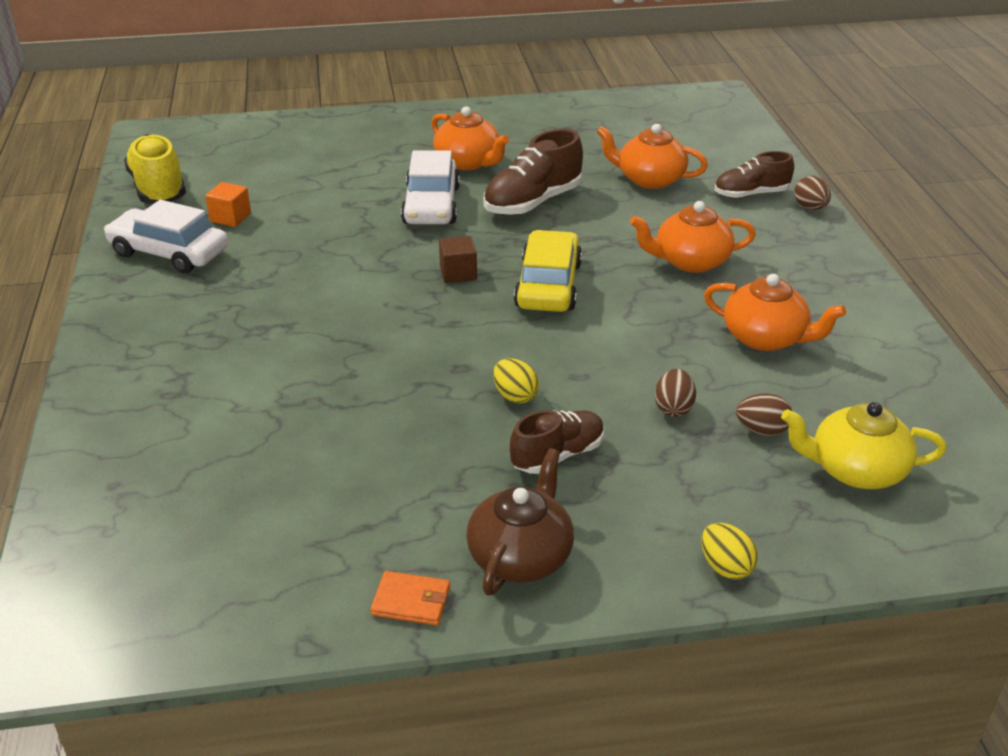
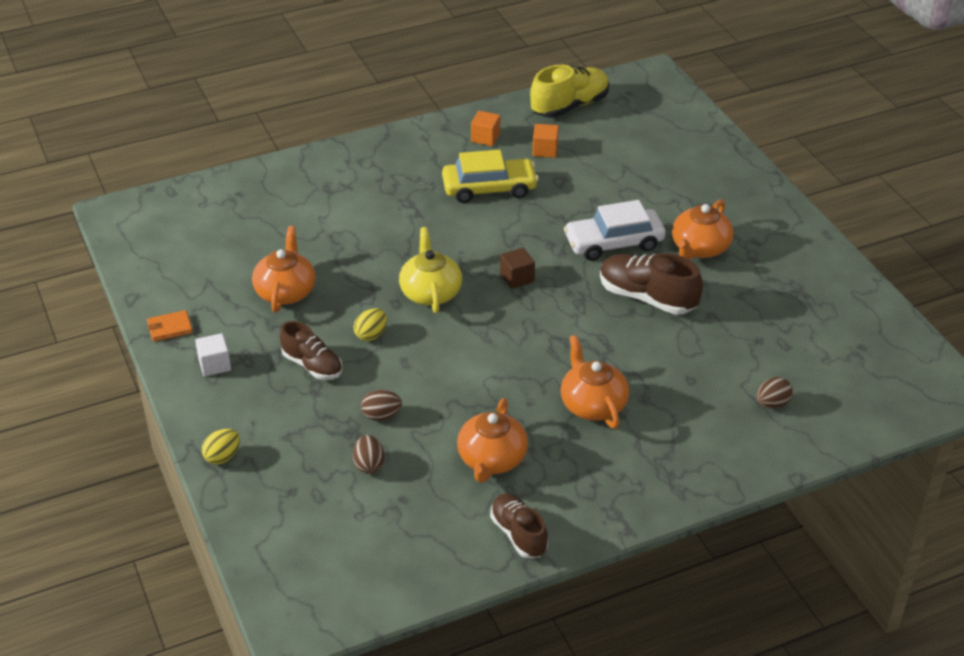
camera: 75 degrees right, 5 degrees up
white car [104,200,228,273] -> orange cube [471,111,500,146]
orange wallet [370,571,450,625] -> orange wallet turned 75 degrees clockwise [147,310,193,342]
brown teapot [466,448,574,596] -> white cube [195,333,231,376]
yellow car [514,230,582,312] -> yellow car moved to [442,150,539,203]
orange teapot [597,124,708,189] -> orange teapot moved to [252,226,316,312]
brown shoe [715,151,794,199] -> brown shoe moved to [490,494,548,558]
yellow teapot [781,402,946,489] -> yellow teapot moved to [399,227,462,313]
brown egg [794,176,831,210] -> brown egg moved to [756,377,793,409]

